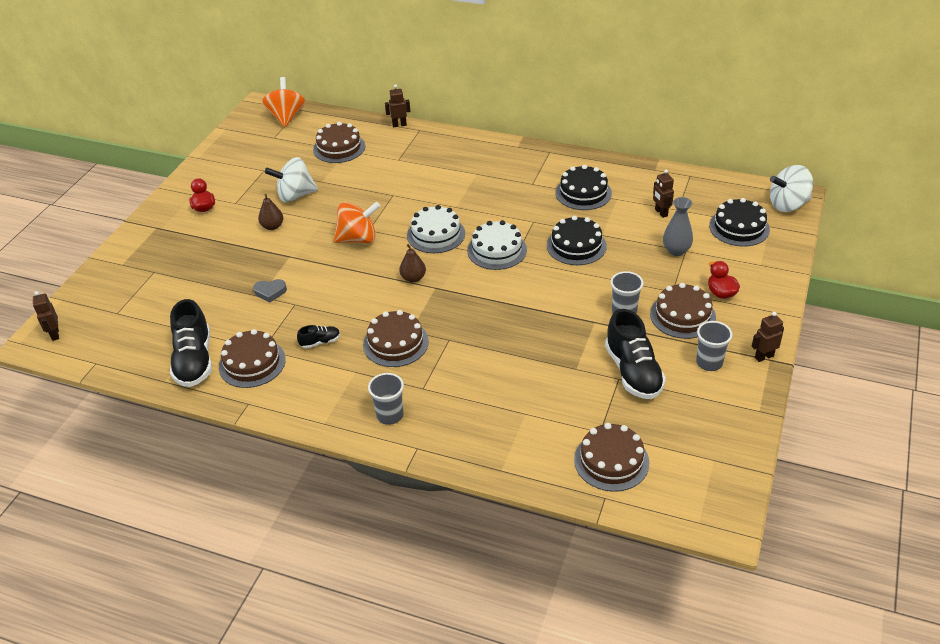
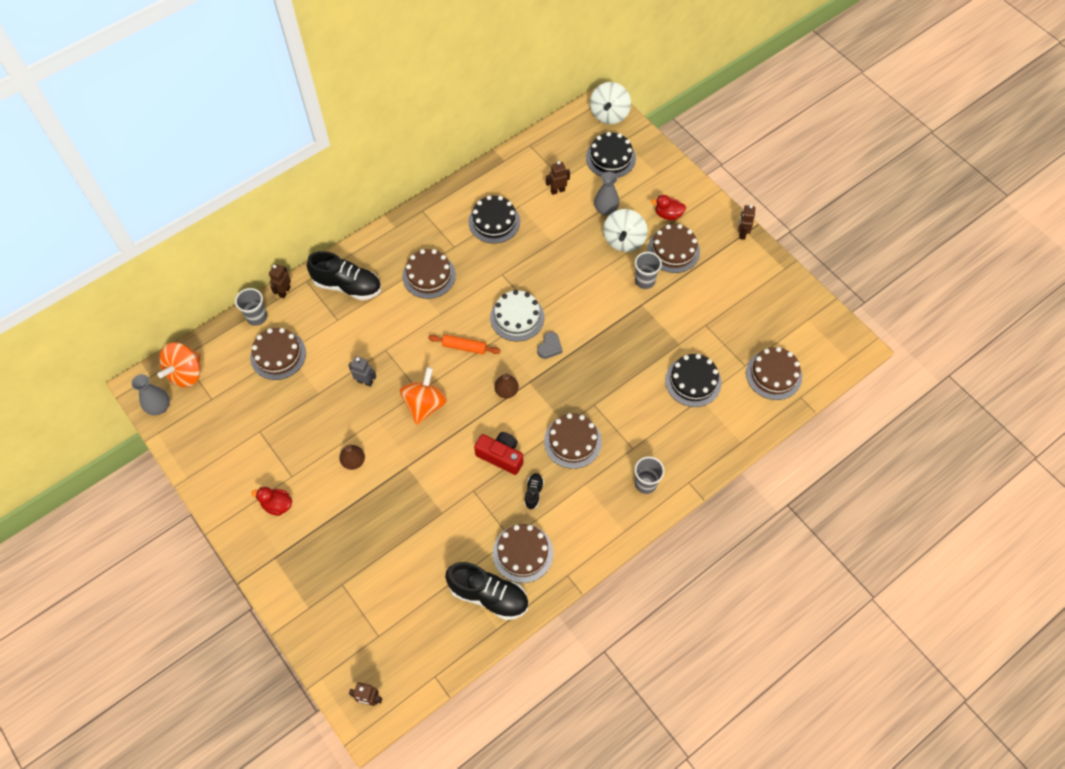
camera: 60 degrees left, 20 degrees up
grey heart [253,279,287,303] -> grey heart moved to [537,332,562,359]
orange spinning top [262,77,305,127] -> orange spinning top turned 90 degrees counterclockwise [157,342,201,387]
white spinning top [265,157,318,202] -> white spinning top moved to [603,209,648,252]
white cake [407,205,465,253] -> orange rolling pin [428,335,500,354]
black cake [547,216,607,265] -> black cake moved to [665,354,721,407]
black shoe [605,309,666,399] -> black shoe moved to [307,251,381,300]
brown robot [653,169,674,218] -> brown robot turned 150 degrees clockwise [546,161,570,195]
grey cup [696,321,732,371] -> grey cup moved to [235,288,267,326]
none -> grey vase [131,374,170,415]
none -> grey robot [348,356,376,387]
none -> brown cake [402,249,456,299]
none -> red camera [474,432,523,475]

